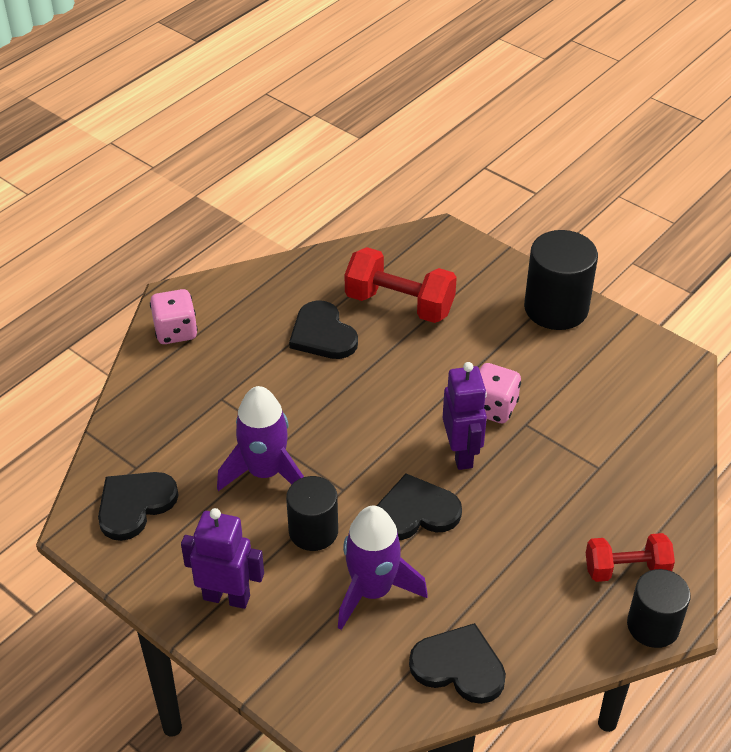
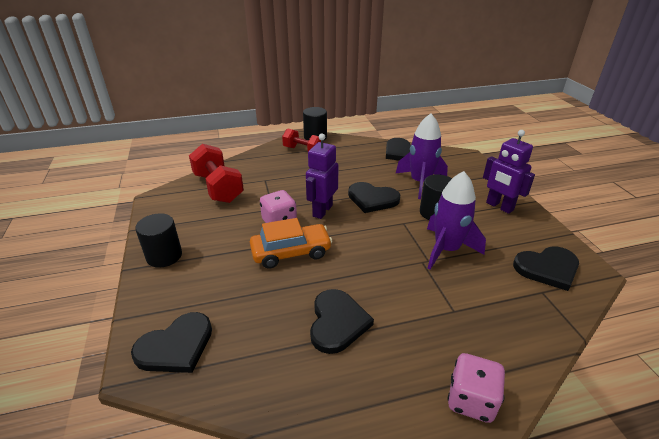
camera: 145 degrees left, 10 degrees down
red dumbbell [345,247,457,323] -> red dumbbell moved to [189,144,244,203]
black cylinder [524,230,598,330] -> black cylinder [135,213,182,268], size x0.66
none -> black heart [131,312,212,373]
none -> orange car [250,218,333,269]

